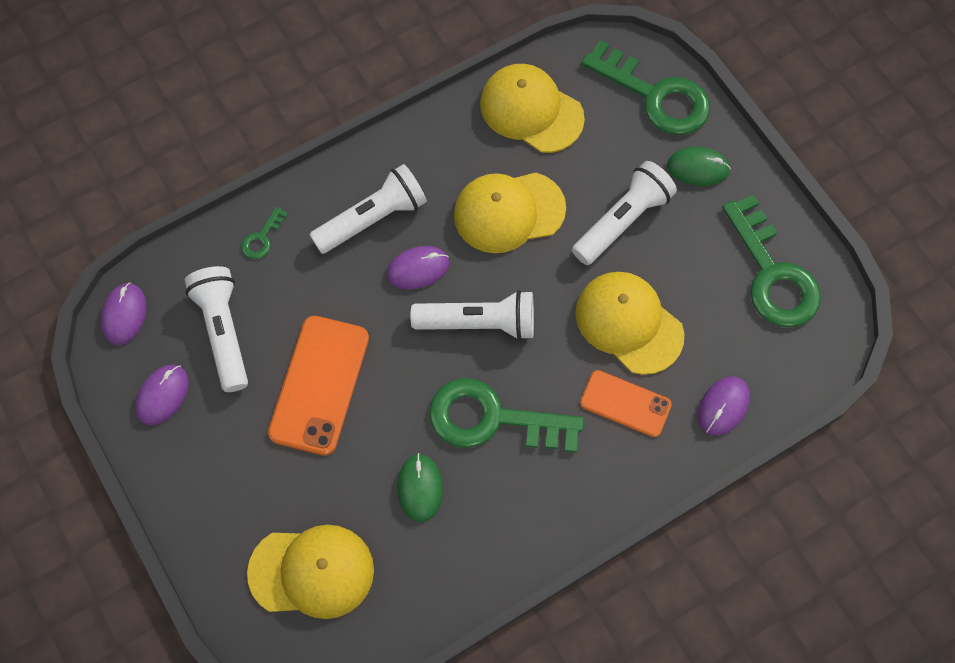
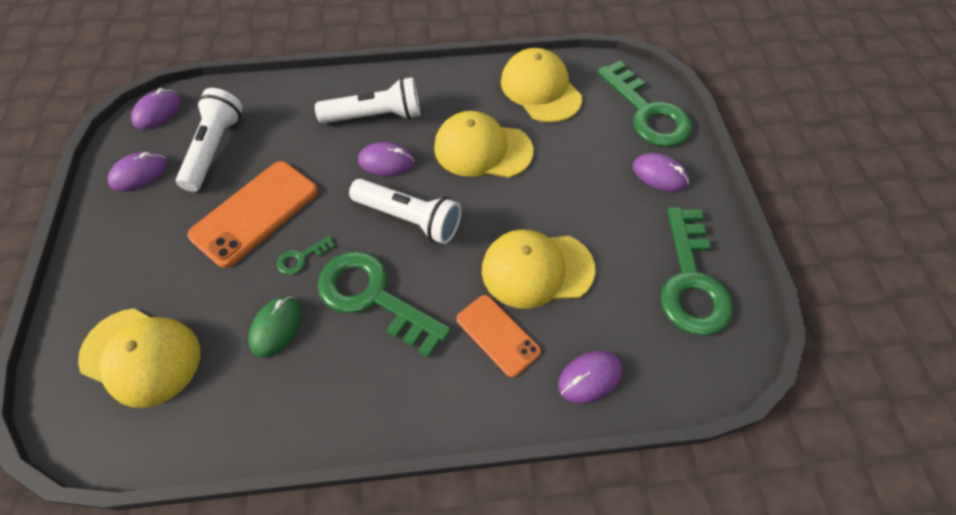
camera: 25 degrees right, 10 degrees down
green key [241,207,288,259] -> green key moved to [277,236,336,275]
white flashlight [572,161,677,265] -> none
yellow cap [575,272,685,375] -> yellow cap turned 75 degrees counterclockwise [482,229,595,309]
green mouse [667,147,731,186] -> purple mouse [632,153,689,192]

